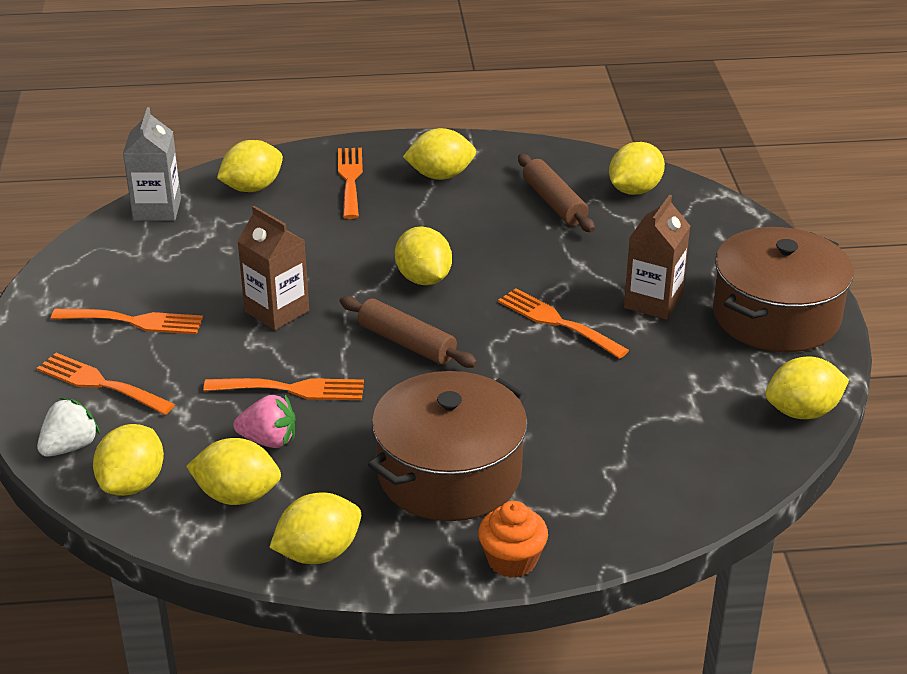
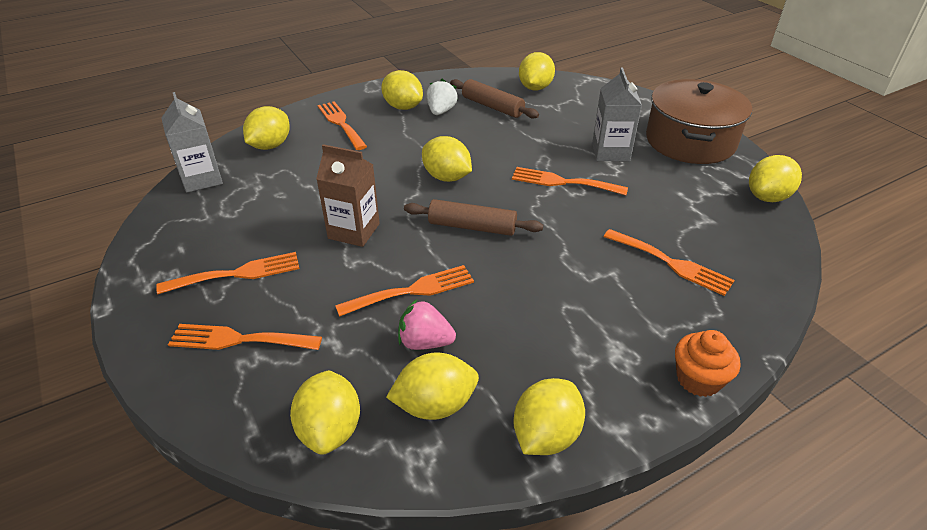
camera: 25 degrees left, 5 degrees up
white strawberry [37,398,100,457] -> white strawberry moved to [427,79,458,115]
pink strawberry [234,395,295,448] -> pink strawberry turned 150 degrees counterclockwise [398,298,456,350]
brown pot [368,371,528,521] -> none
yellow lemon [403,128,476,180] -> yellow lemon turned 75 degrees clockwise [381,70,423,110]
brown carton [624,195,690,320] -> grey carton [592,68,642,161]
none -> orange fork [603,229,735,296]

